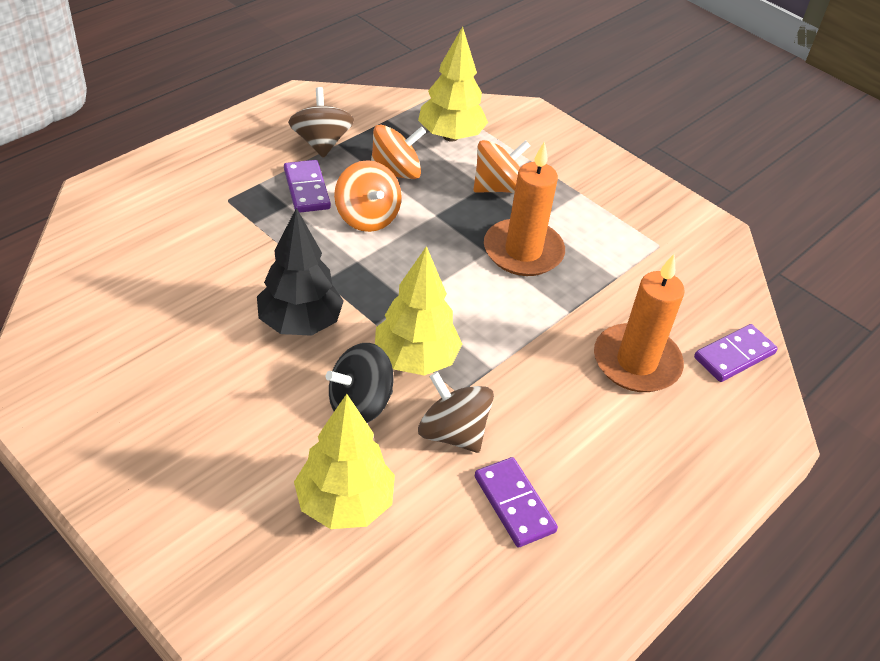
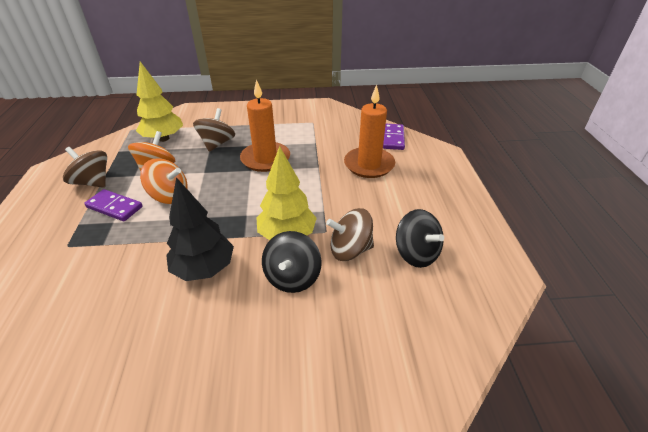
camera: 45 degrees left, 5 degrees down
yellow tree [294,394,395,529] -> none
orange spinning top [473,140,530,193] -> brown spinning top [193,108,235,152]
purple domino [475,457,558,547] -> black spinning top [396,209,444,268]

